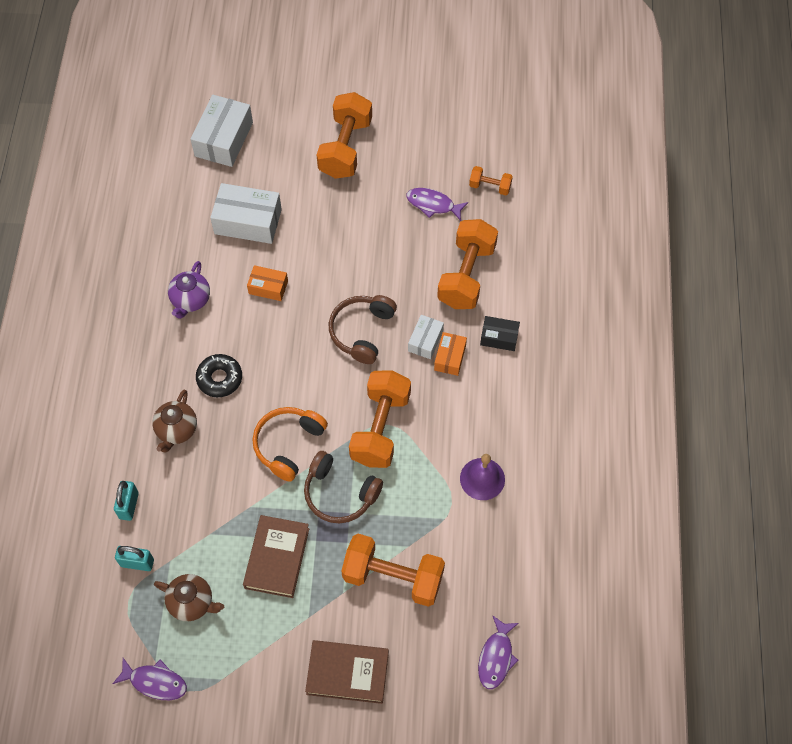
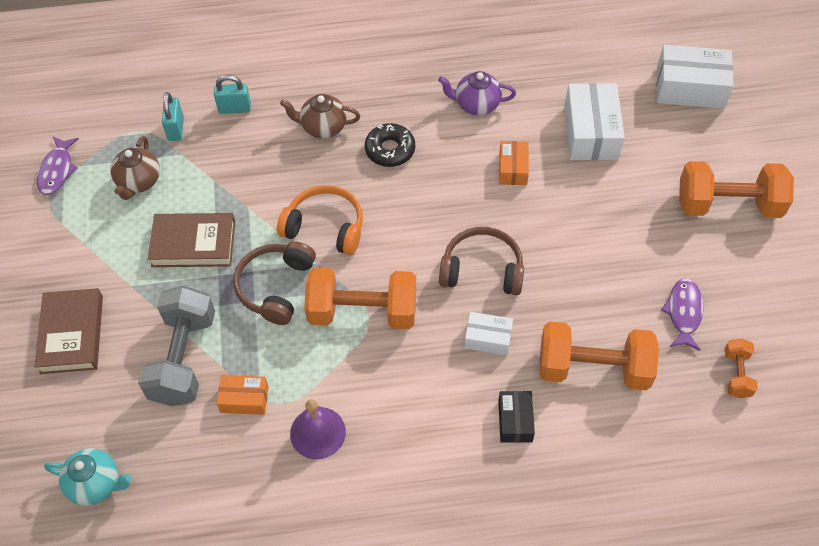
camera: 80 degrees right, 5 degrees down
orange dumbbell [341,534,445,607] -> grey dumbbell [138,286,215,406]
orange box [434,332,467,376] -> orange box moved to [217,375,269,415]
purple fish [478,615,519,689] -> turquoise teapot [44,448,132,506]

